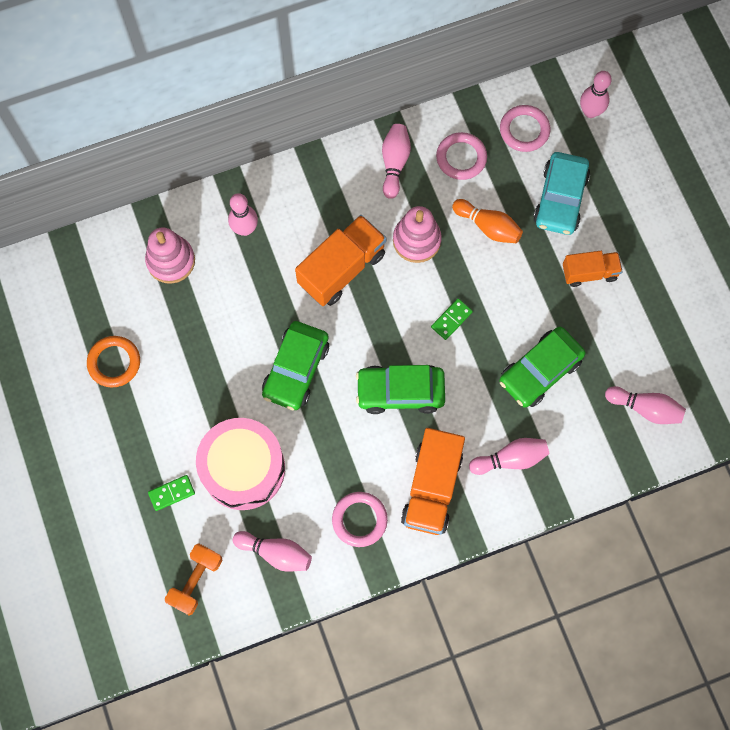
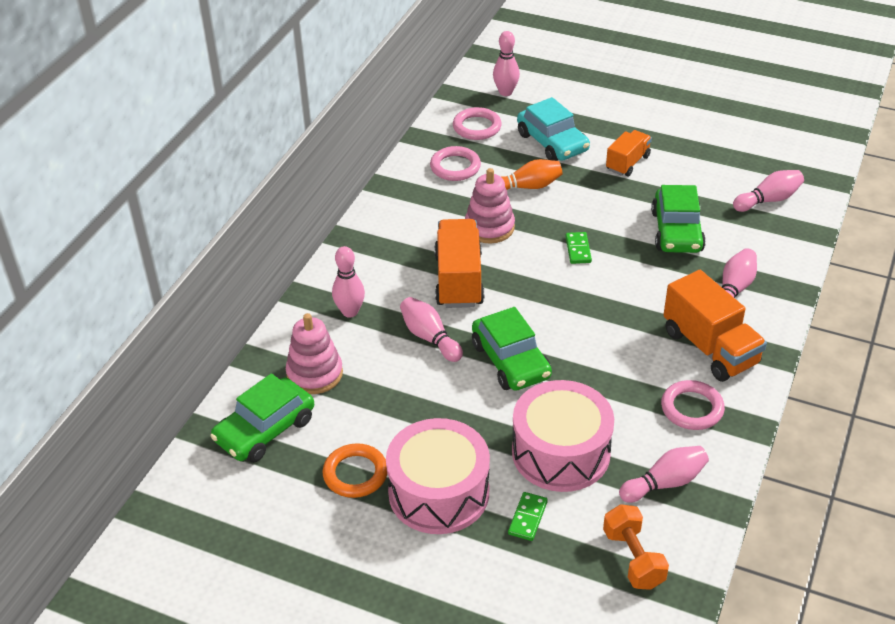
camera: 45 degrees left, 30 degrees down
green car [356,365,445,414] -> green car moved to [210,373,314,463]
pink bowling pin [382,124,411,199] -> pink bowling pin moved to [400,297,463,362]
none -> pink drum [386,418,490,534]

